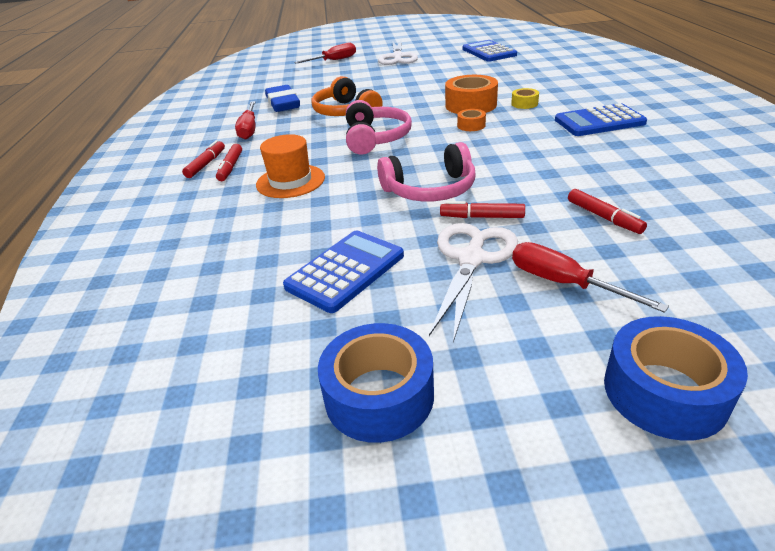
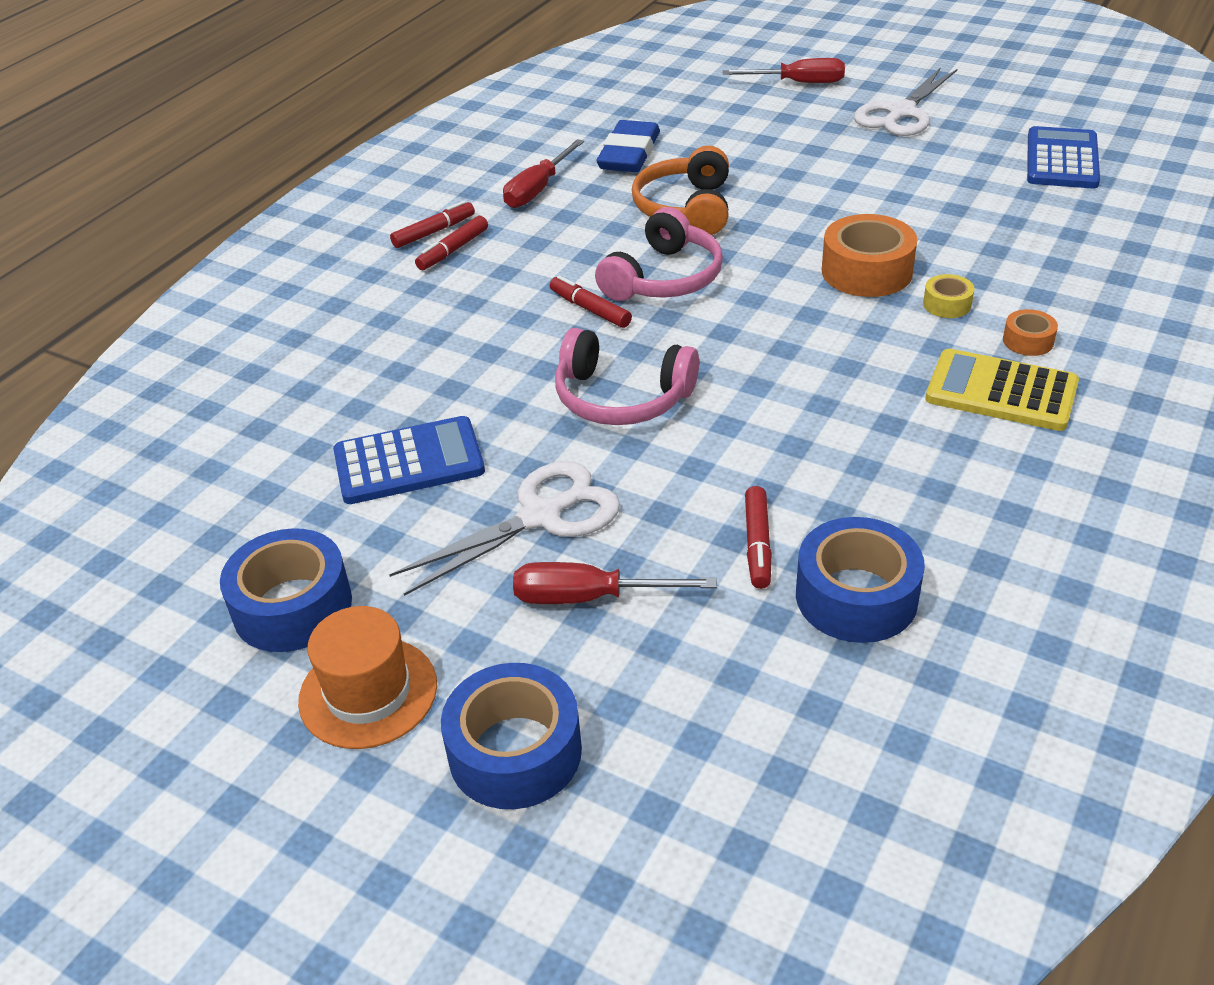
camera: 35 degrees right, 5 degrees up
orange hat [256,134,325,198] -> orange hat moved to [298,606,437,749]
red marker [440,201,525,218] -> red marker moved to [550,275,632,328]
orange tape [457,109,486,131] -> orange tape moved to [1003,309,1058,356]
red screwdriver [512,242,669,313] -> red screwdriver turned 75 degrees counterclockwise [513,562,717,604]
blue calculator [555,103,647,136] -> yellow calculator [925,349,1079,431]
none -> blue tape [796,517,925,643]

